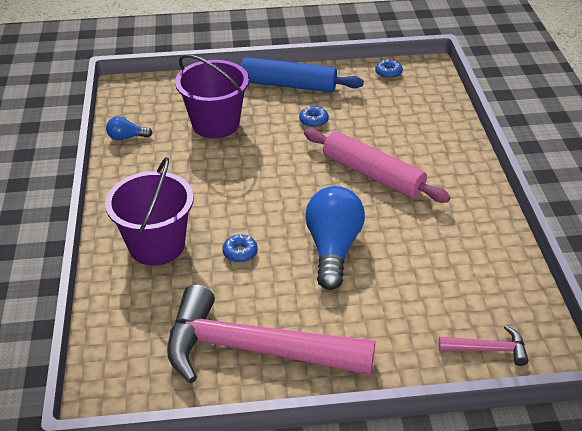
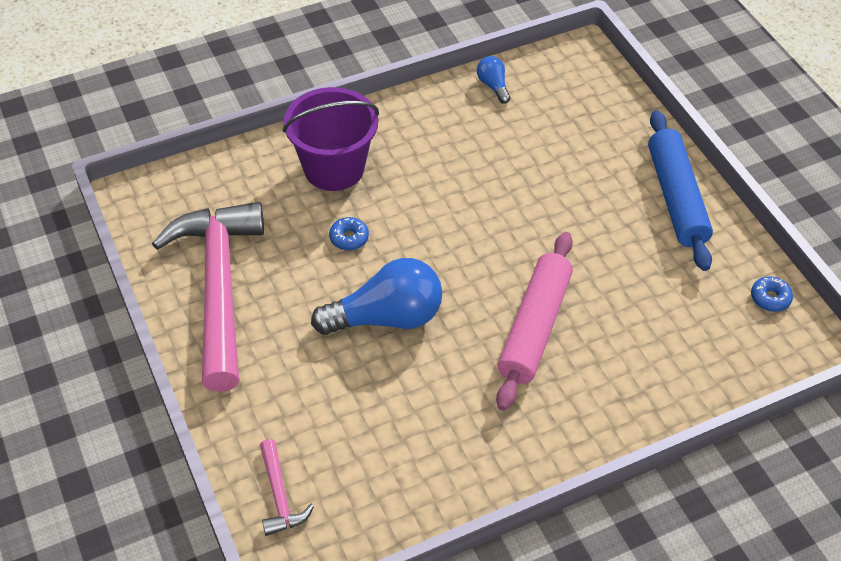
camera: 70 degrees right, 10 degrees up
purple bucket [175,54,249,138] -> none
blue donut [299,106,329,128] -> none

